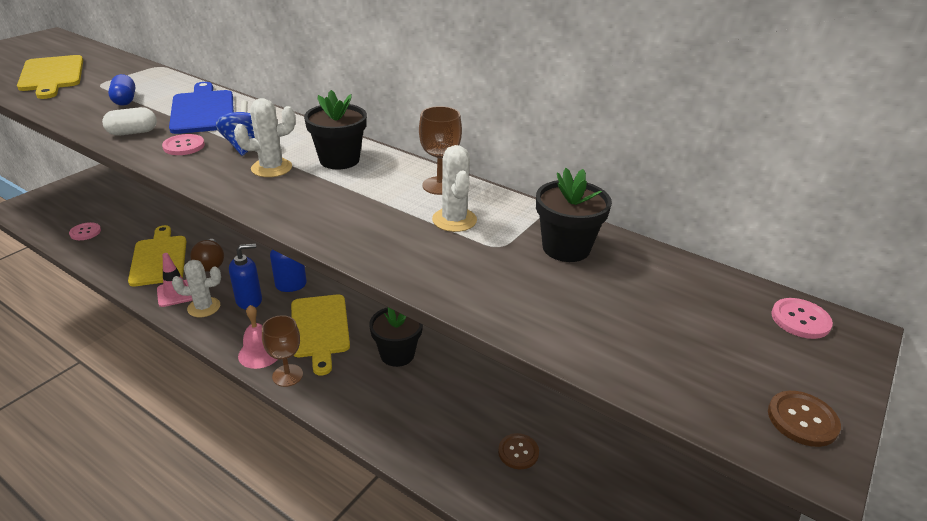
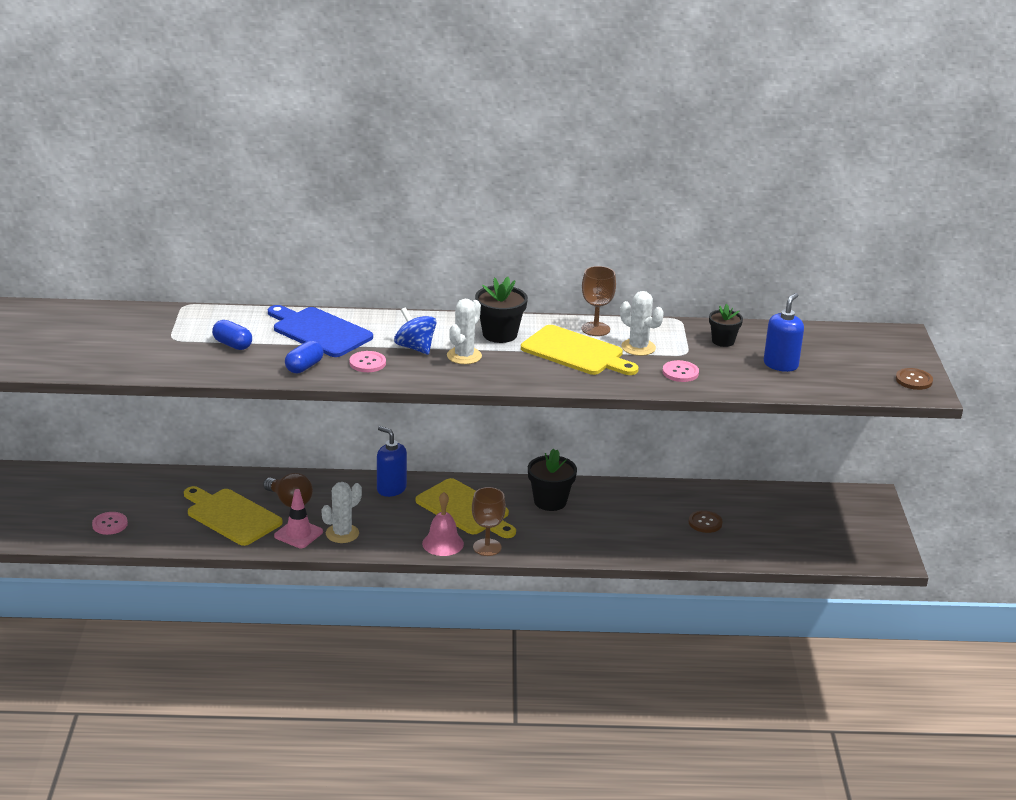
camera: 35 degrees left, 5 degrees down
yellow cutting board [17,55,83,99] -> yellow cutting board moved to [521,325,639,375]
white capsule [102,107,157,136] -> blue capsule [285,341,324,374]
blue soap dispenser [229,243,262,310] -> blue soap dispenser moved to [764,293,804,372]
black flower pot [536,168,612,262] -> black flower pot [709,304,743,347], size x0.65
pink button [771,298,833,339] -> pink button moved to [662,360,699,382]

